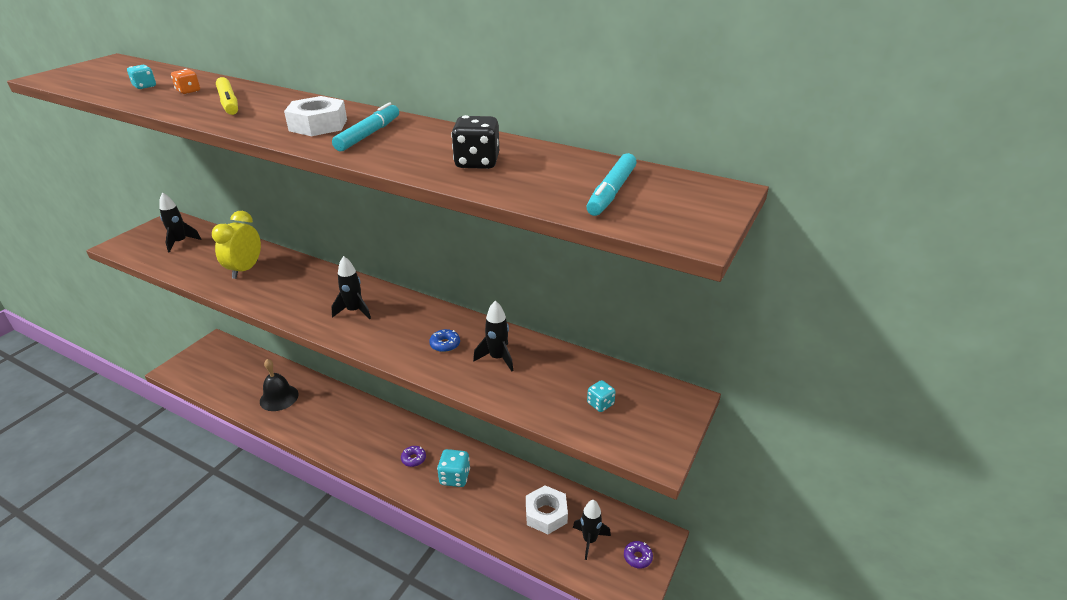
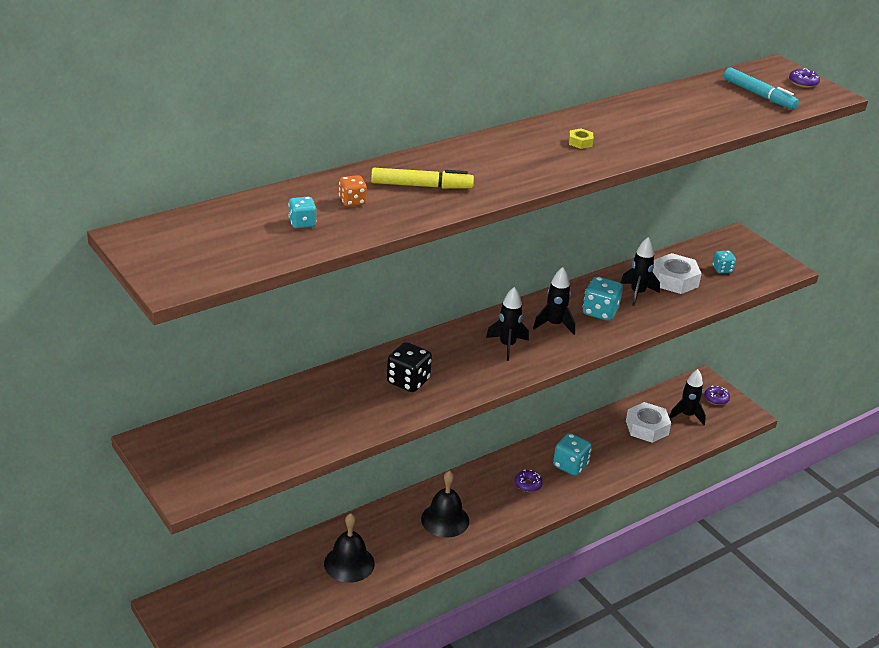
camera: 65 degrees left, 0 degrees up
black rocket [159,192,201,253] -> black rocket moved to [533,267,575,335]
yellow clock [212,211,261,279] -> none
white nut [284,96,347,136] -> white nut moved to [653,253,702,294]
turquoise marker [332,102,399,151] -> yellow nut [569,128,594,149]
blue donut [429,329,460,352] -> turquoise dice [583,276,623,321]
black dice [451,115,499,169] -> black dice moved to [387,342,432,392]
none -> black bell [421,471,469,538]
none -> purple donut [789,68,820,88]

